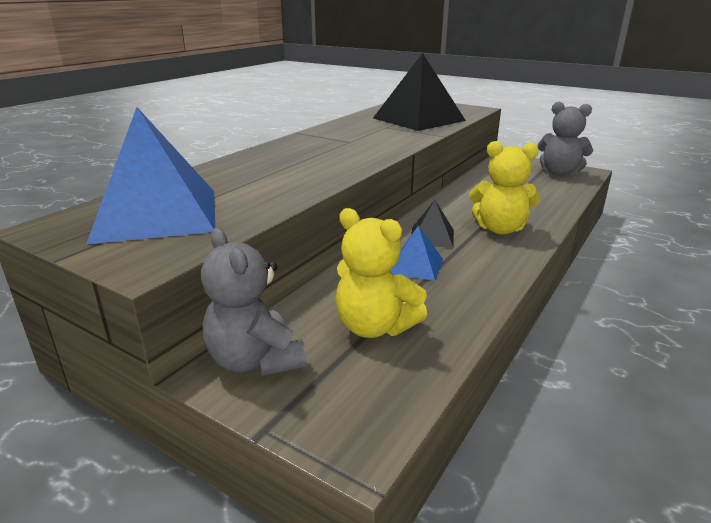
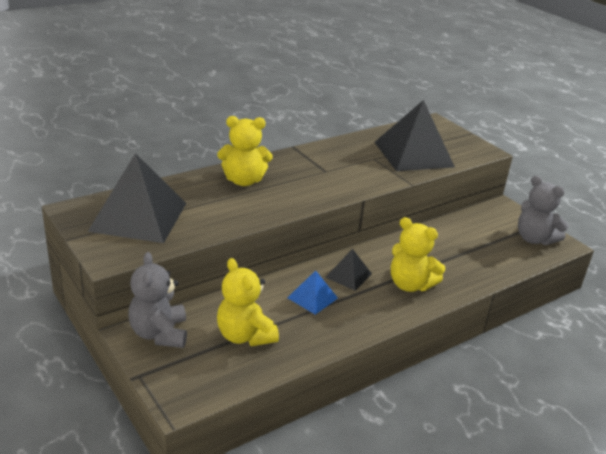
camera: 20 degrees right, 5 degrees up
blue pyramid [86,107,215,245] -> black pyramid [88,153,186,243]
none -> yellow teddy bear [217,116,272,186]

